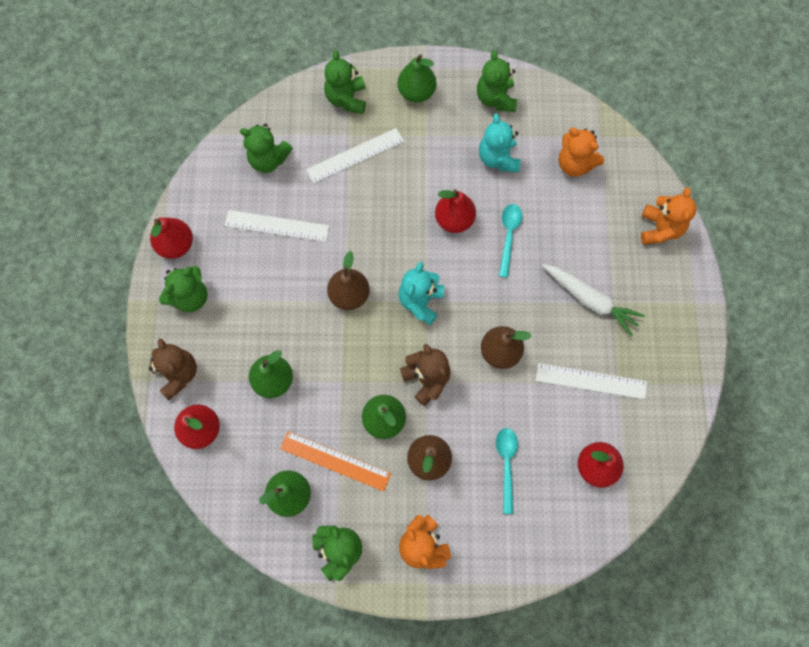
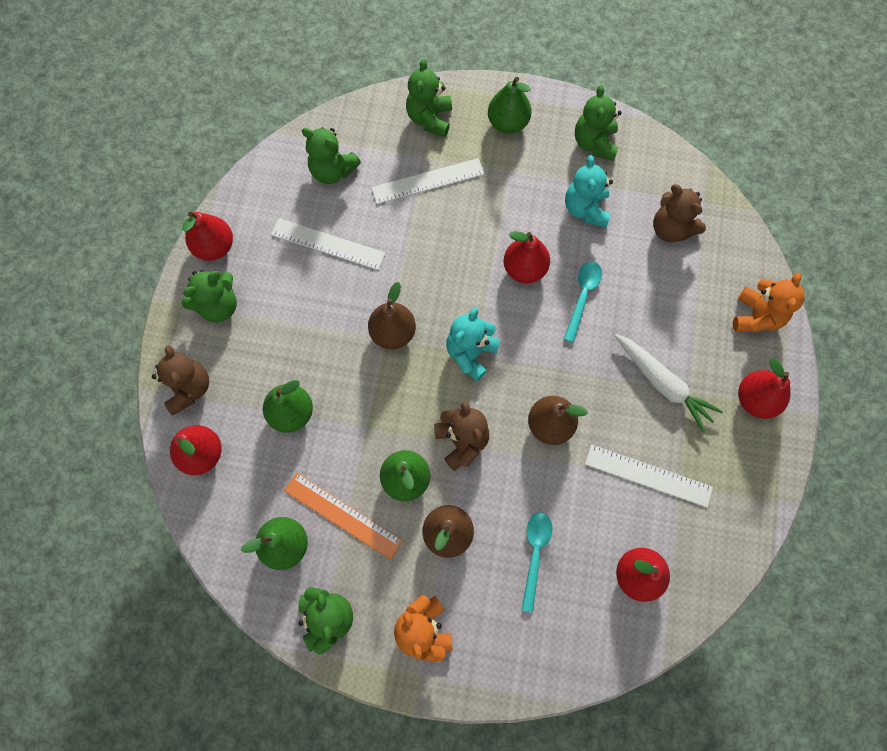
camera: 10 degrees right, 0 degrees up
orange teddy bear [558,128,604,177] -> brown teddy bear [653,184,706,243]
none -> red pear [738,358,791,419]

